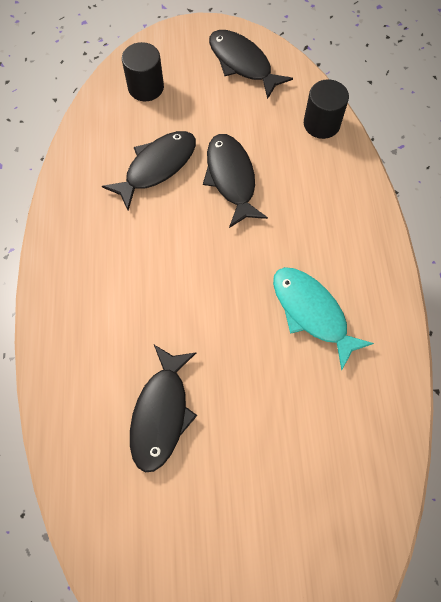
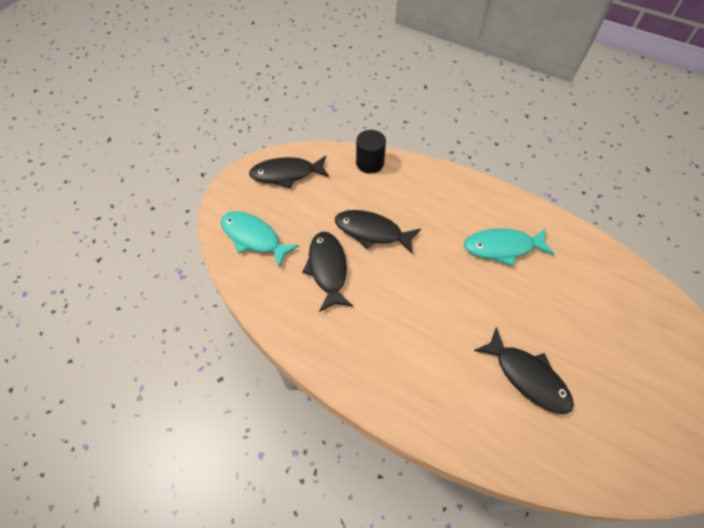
camera: 55 degrees left, 10 degrees down
black cylinder [122,42,164,101] -> turquoise fish [221,211,299,268]

